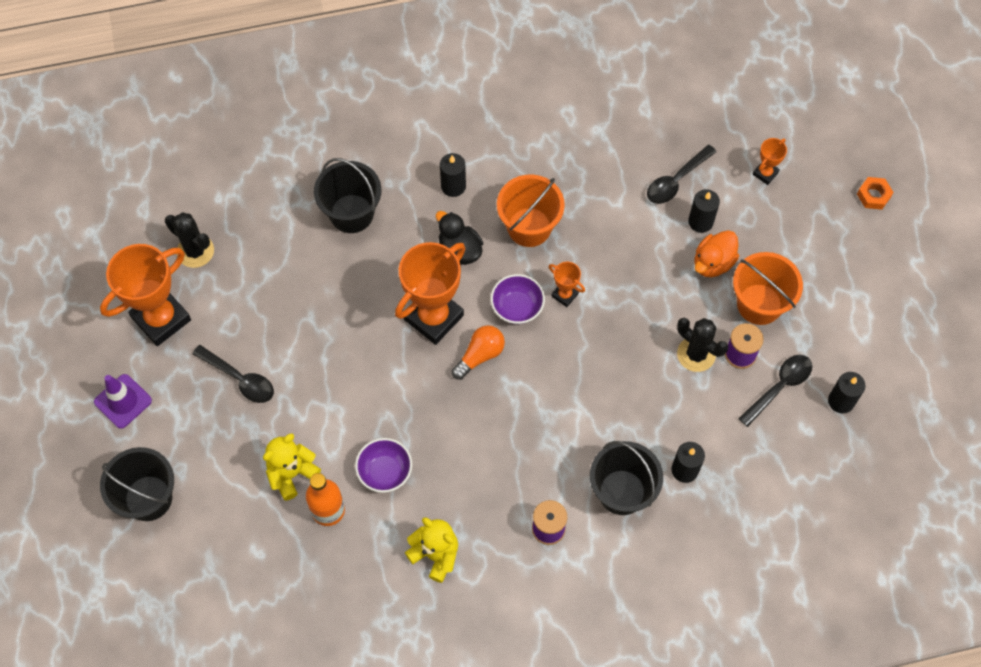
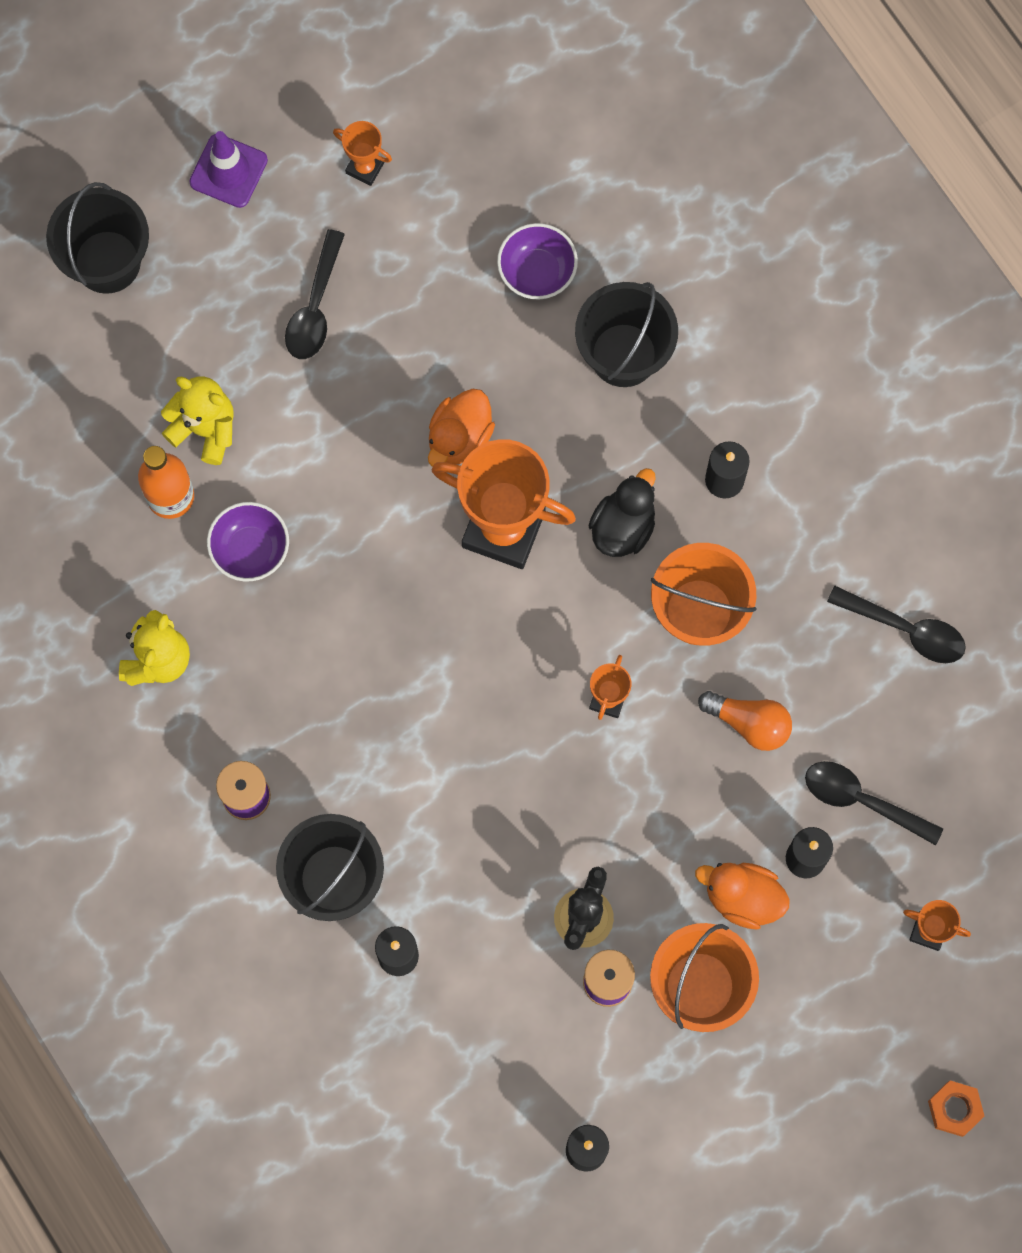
camera: 70 degrees right, 10 degrees up
orange trophy [100,244,191,346] -> orange trophy [333,121,392,186], size x0.46
black cactus [165,212,214,268] -> none
orange light bulb [452,325,505,380] -> orange light bulb moved to [698,691,792,751]
purple bowl [491,274,545,324] -> purple bowl moved to [497,223,578,300]
black spoon [738,355,812,427] -> black spoon moved to [827,586,966,663]
none -> orange duck [428,389,495,467]

